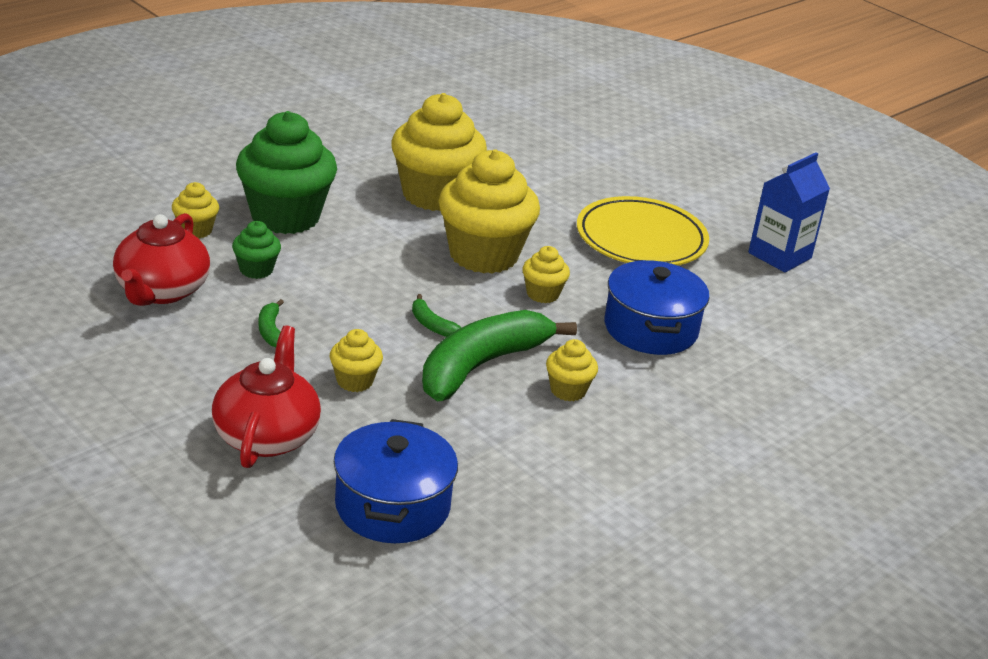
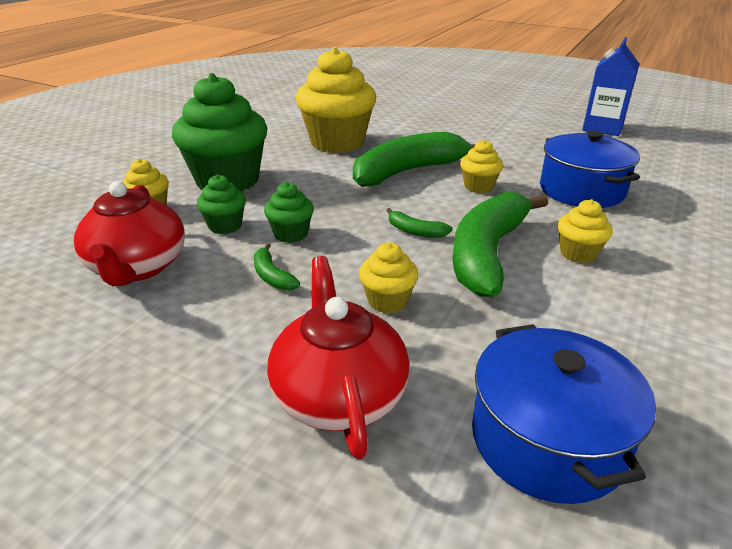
camera: 15 degrees left, 0 degrees up
yellow cupcake [438,149,540,274] -> green banana [353,132,475,187]
yellow plate [577,196,709,265] -> none
none -> green cupcake [264,182,314,243]

